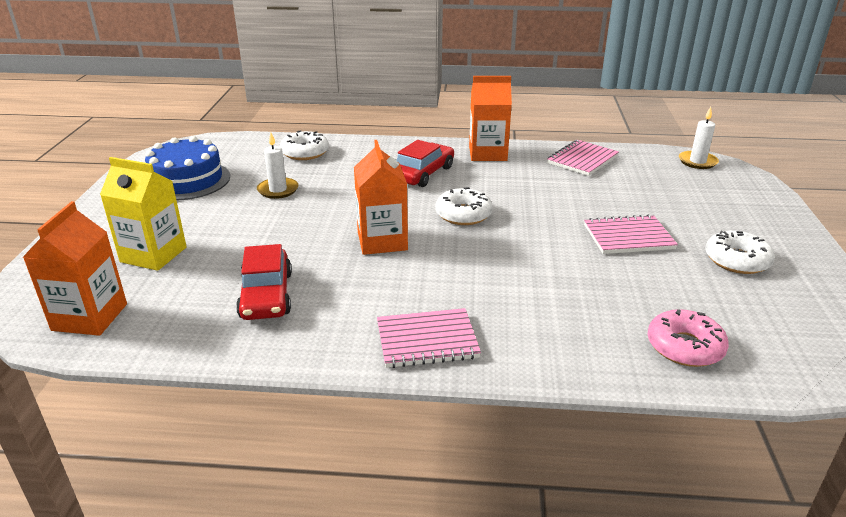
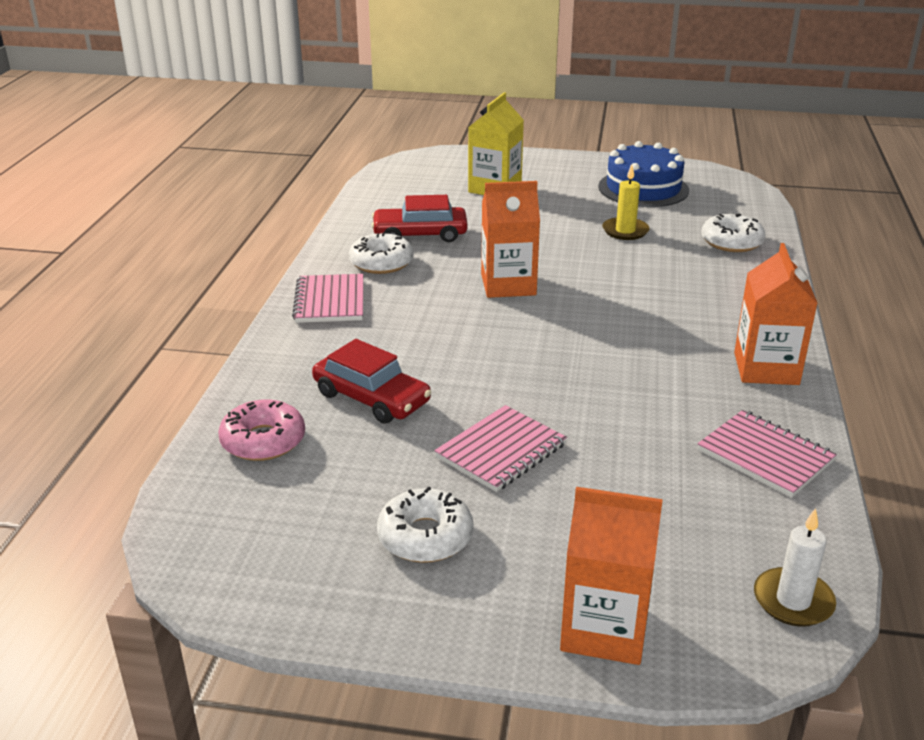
camera: 95 degrees right, 0 degrees up
orange carton [23,201,127,336] -> orange carton moved to [560,487,663,665]
white candle [257,132,299,199] -> yellow candle [602,164,650,240]
red car [397,140,454,187] -> red car moved to [312,339,432,424]
white donut [435,187,493,225] -> white donut moved to [349,232,414,274]
pink notebook [584,214,678,254] -> pink notebook turned 45 degrees clockwise [434,405,567,492]

